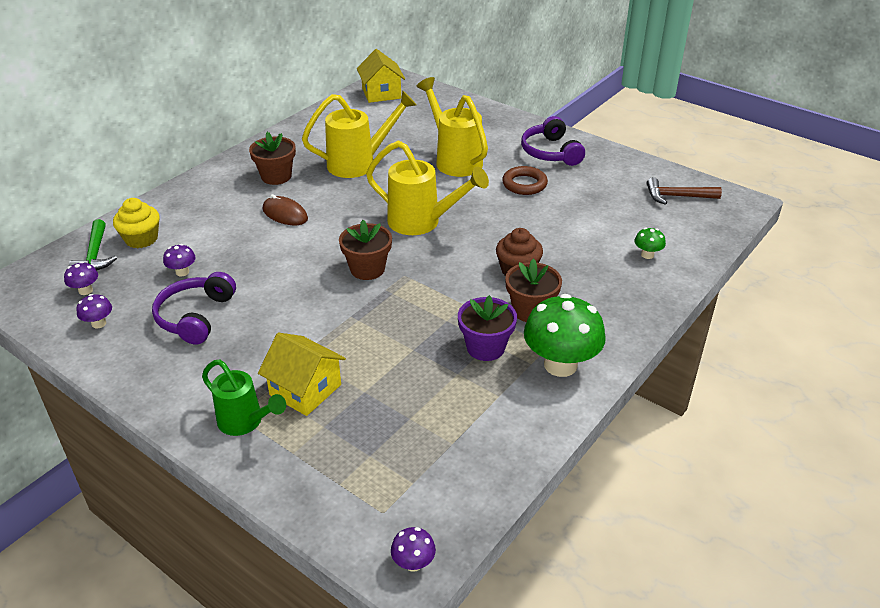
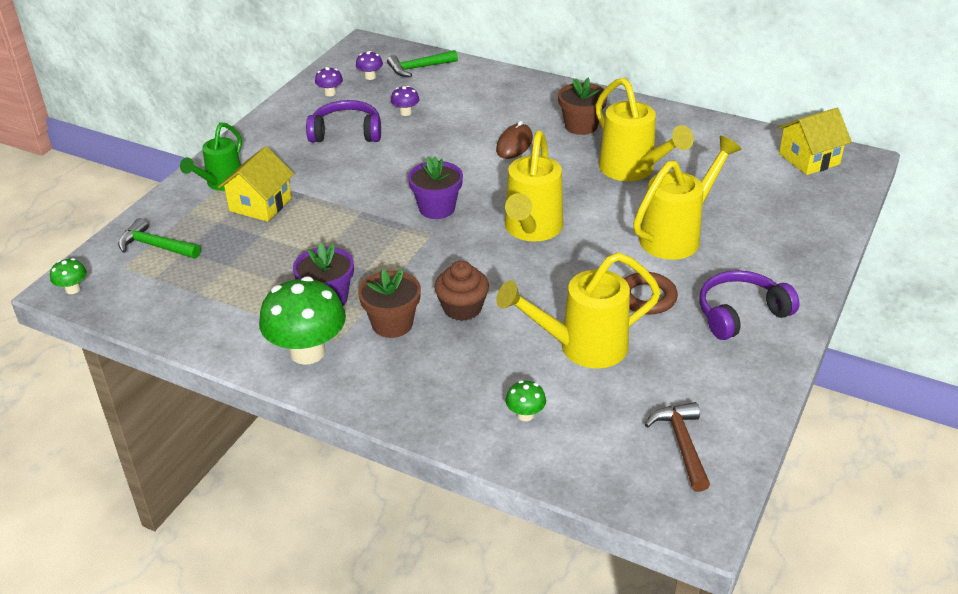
camera: 80 degrees right, 0 degrees up
yellow cupcake [113,198,160,249] -> none
brown flower pot [339,220,392,280] -> purple flower pot [408,157,463,219]
purple mushroom [391,527,436,572] -> green mushroom [50,258,87,294]
none -> green hammer [118,218,201,259]
none -> yellow watering can [496,252,661,368]

